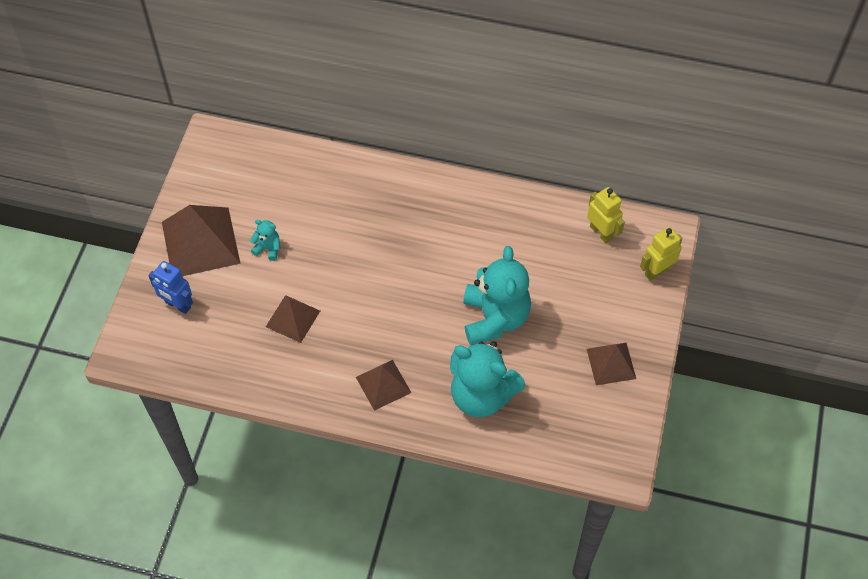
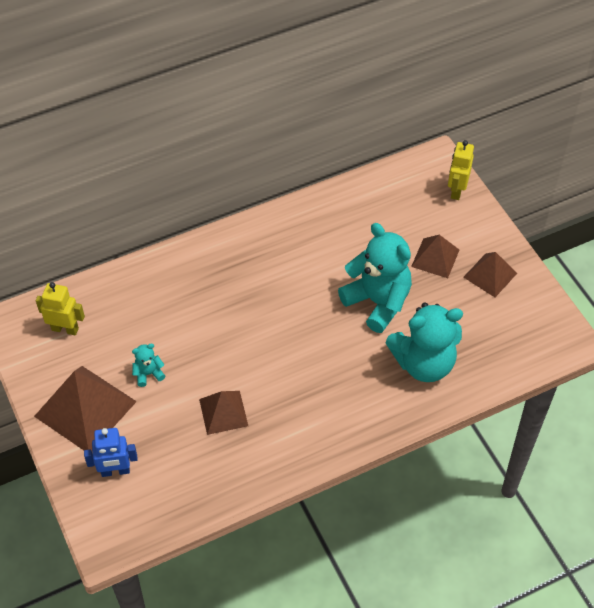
camera: 40 degrees left, 5 degrees down
brown pyramid [356,360,412,411] -> brown pyramid moved to [411,235,459,278]
yellow robot [587,187,625,243] -> yellow robot moved to [36,282,85,335]

